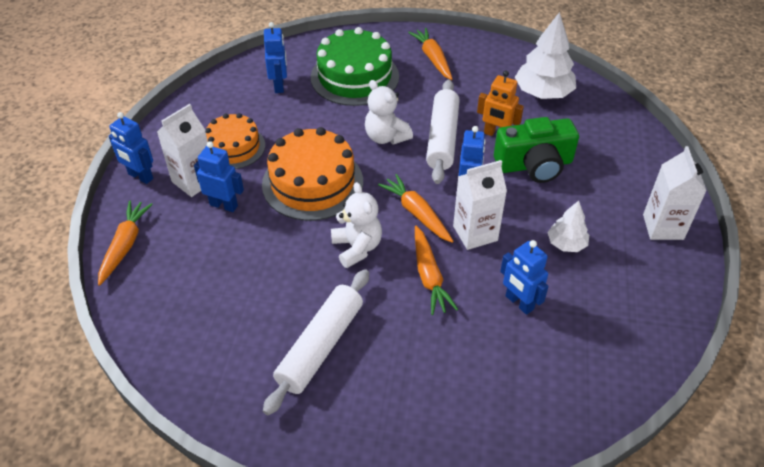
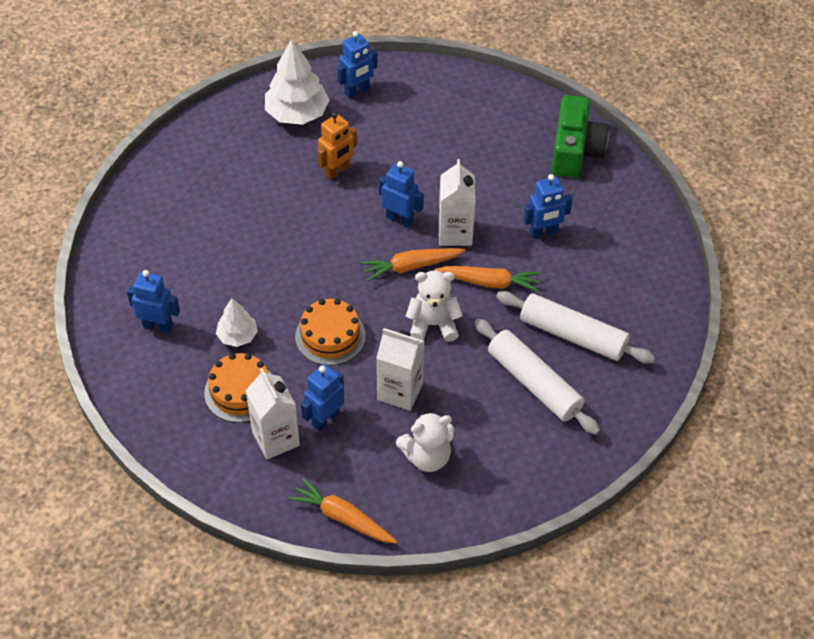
camera: 70 degrees left, 5 degrees up
blue robot [109,112,153,184] -> blue robot moved to [337,31,378,98]
orange cake [262,127,363,221] -> orange cake [295,299,366,365], size x0.64
green cake [311,27,399,106] -> none
white teddy bear [365,80,413,145] -> white teddy bear moved to [396,411,454,472]
orange carrot [408,28,453,80] -> none
white rolling pin [426,80,460,184] -> white rolling pin moved to [496,291,655,364]
green camera [494,117,579,183] -> green camera moved to [552,95,609,178]
white tree [547,201,589,252] -> white tree moved to [216,298,258,347]
white carton [643,146,707,240] -> white carton moved to [376,328,425,411]

